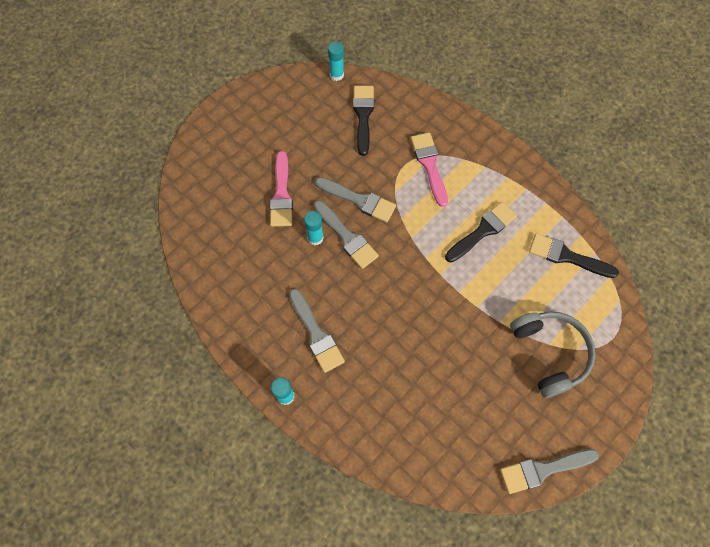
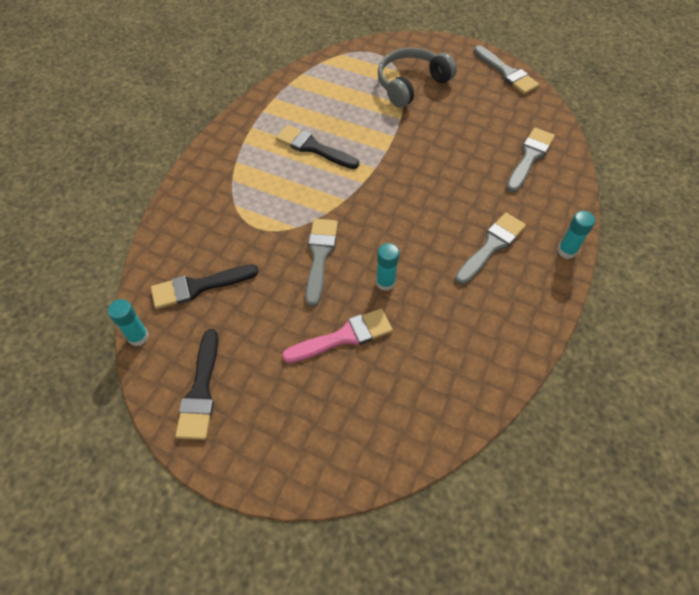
camera: 110 degrees left, 10 degrees down
grey brush [314,200,379,269] -> grey brush moved to [506,127,555,193]
pink brush [411,132,448,207] -> none
black brush [529,233,619,278] -> black brush moved to [175,329,218,440]

